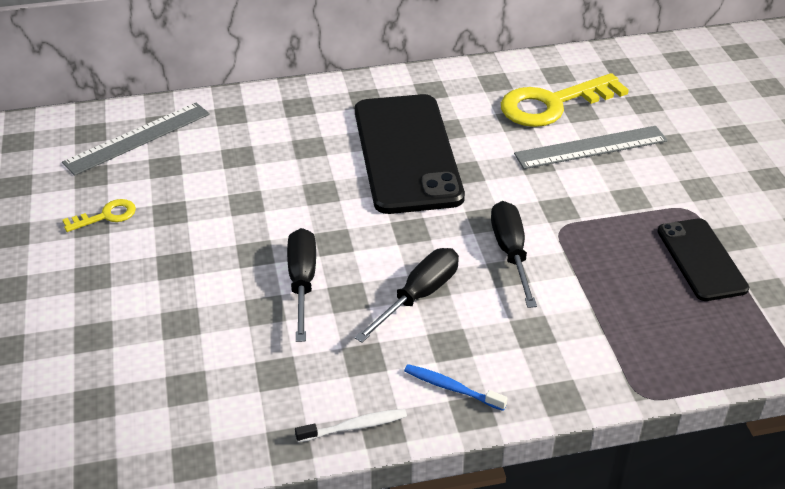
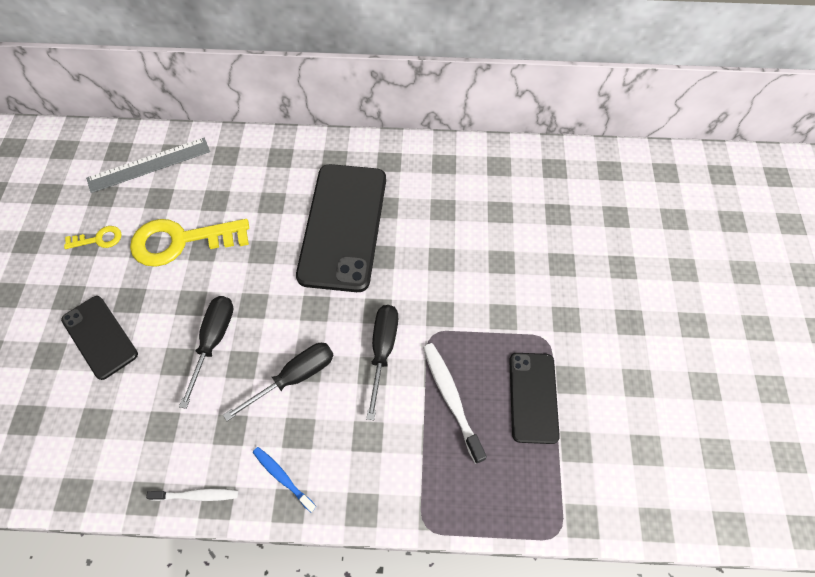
camera: 15 degrees right, 20 degrees up
yellow key [501,73,629,127] -> yellow key moved to [130,219,249,267]
grey ruler [514,126,668,169] -> none
none -> black phone [61,296,138,380]
none -> white toothbrush [423,343,487,464]

